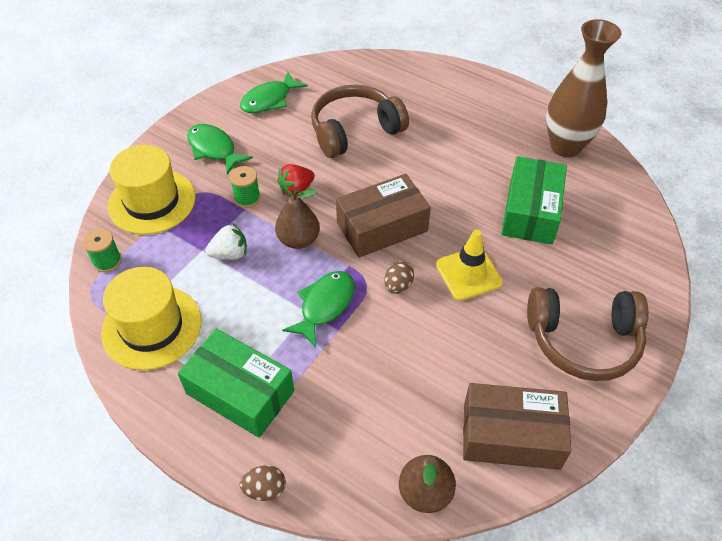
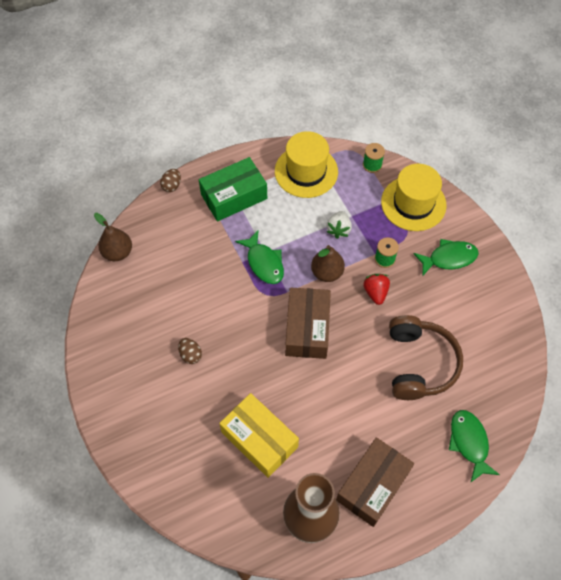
camera: 120 degrees right, 10 degrees up
green fish [240,72,308,113] -> green fish moved to [449,410,500,483]
brown egg [384,261,414,294] -> brown egg moved to [178,338,202,364]
yellow traffic cone [436,230,503,301] -> none
brown box [463,383,572,470] -> brown box moved to [336,438,414,527]
green box [501,156,567,245] -> yellow box [219,393,299,478]
brown headphones [527,288,649,381] -> none

